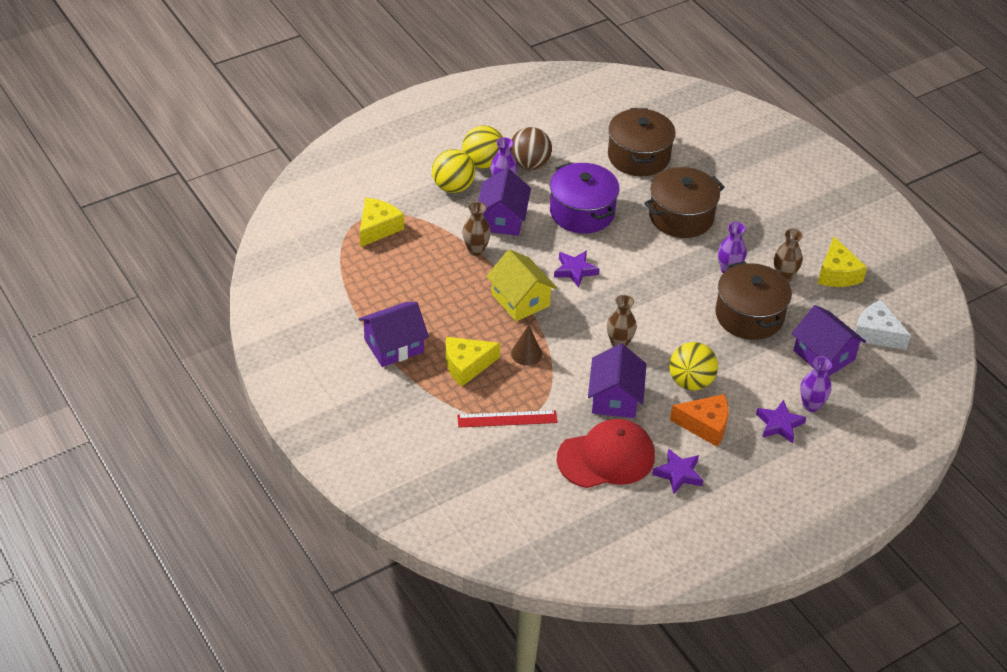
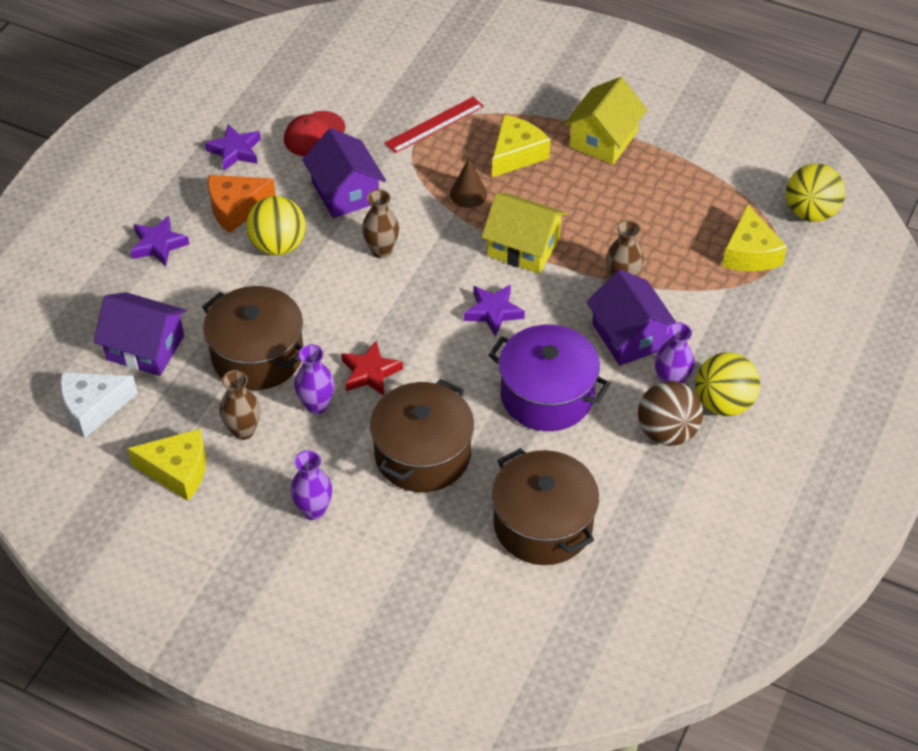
camera: 150 degrees right, 5 degrees up
purple house [359,302,429,367] -> yellow house [564,77,647,164]
yellow ball [432,149,475,193] -> yellow ball moved to [786,164,845,222]
red cap [557,419,655,488] -> red cap [284,111,345,156], size x0.61
purple vase [800,356,832,412] -> purple vase moved to [290,450,332,520]
yellow cheese [817,237,867,287] -> yellow cheese turned 135 degrees clockwise [127,429,206,501]
white cheese [855,300,911,350] -> white cheese turned 150 degrees clockwise [60,372,138,438]
none -> red star [341,341,403,396]

